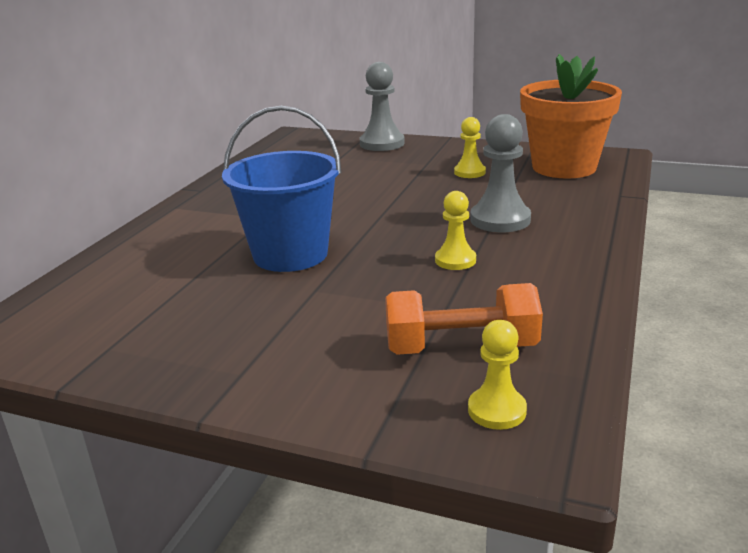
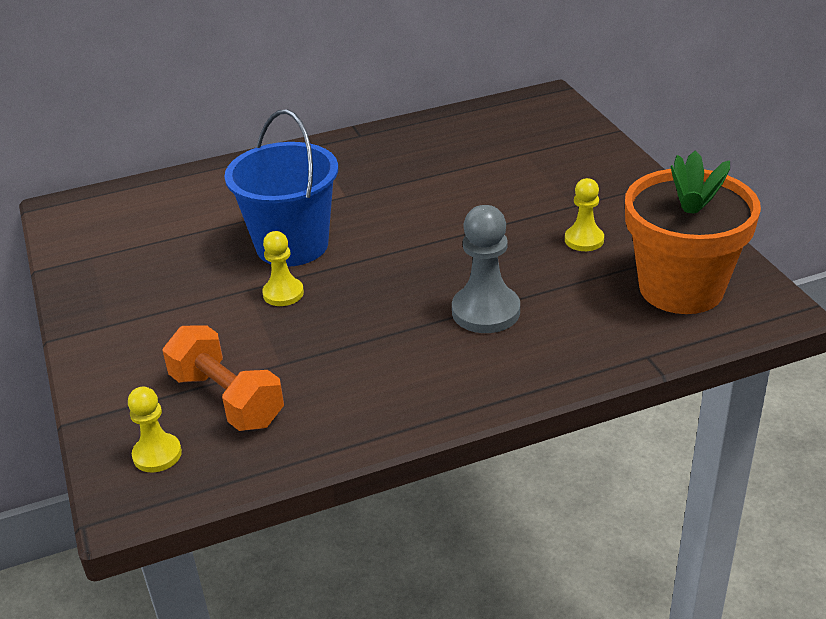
camera: 50 degrees right, 10 degrees up
grey pawn [359,62,405,151] -> none
yellow pawn [435,191,476,270] -> yellow pawn moved to [262,231,304,306]

